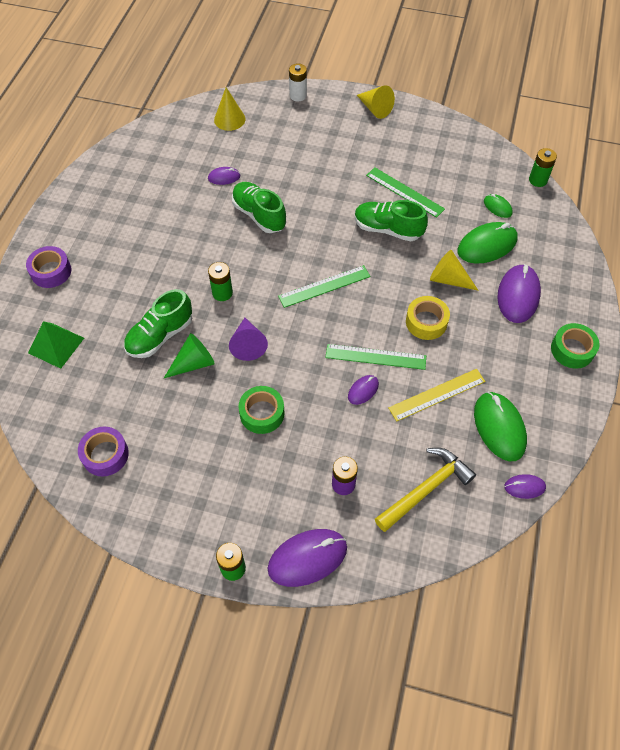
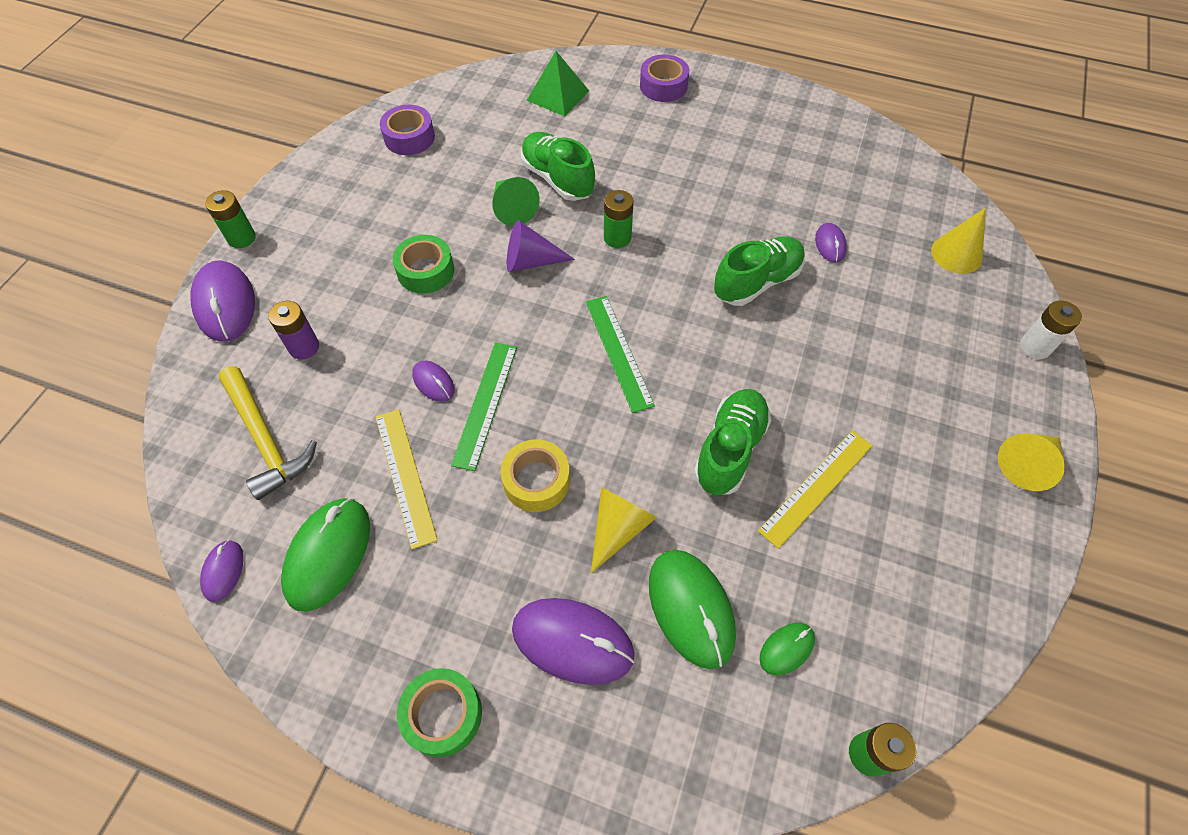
camera: 95 degrees right, 0 degrees up
green ruler [366,167,445,218] -> yellow ruler [758,430,873,549]
green mouse [474,392,527,461] -> green mouse turned 60 degrees counterclockwise [281,498,370,612]

